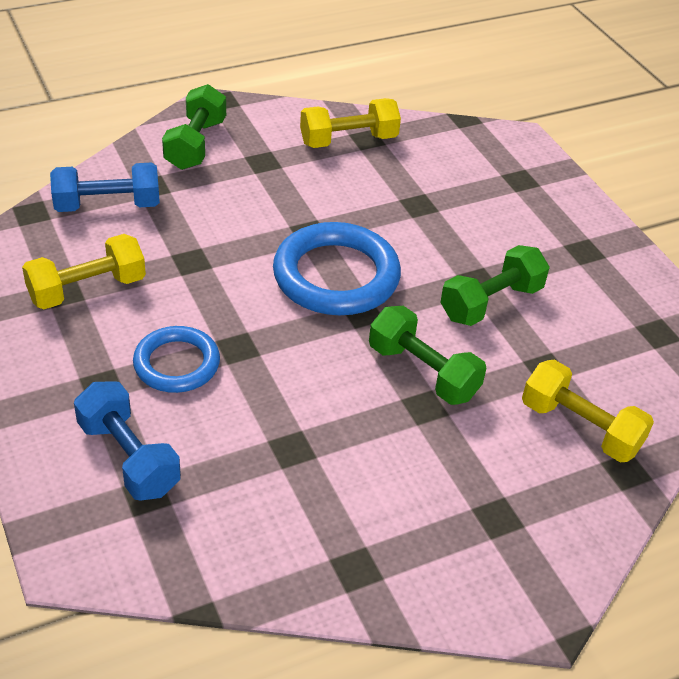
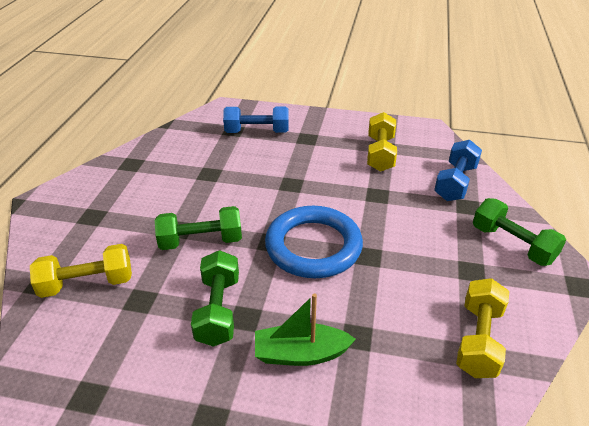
camera: 130 degrees right, 5 degrees down
blue ring [133,326,220,393] -> none
none -> green boat [255,293,356,366]

